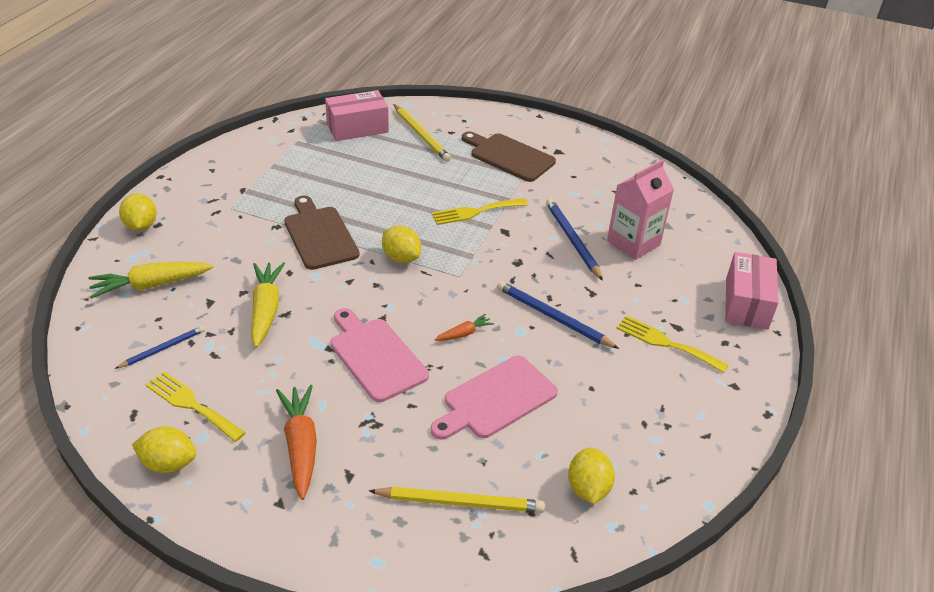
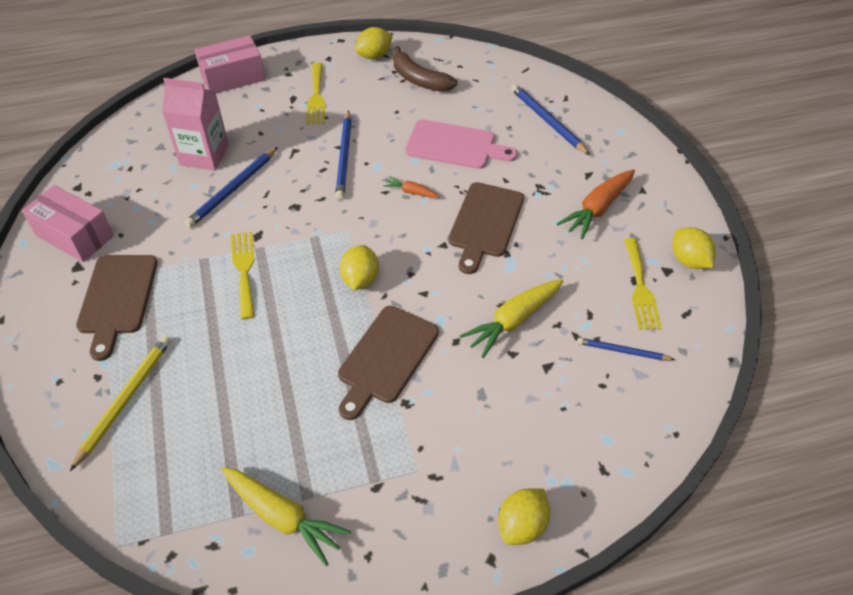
camera: 125 degrees left, 10 degrees up
yellow carrot [89,262,214,299] -> yellow carrot moved to [222,467,351,566]
pink box [325,90,389,141] -> pink box moved to [22,185,114,262]
pink cutting board [330,308,429,402] -> brown cutting board [448,182,524,274]
yellow pencil [369,487,545,513] -> blue pencil [511,84,590,155]
yellow fork [431,198,528,225] -> yellow fork turned 135 degrees counterclockwise [231,231,255,320]
yellow lemon [568,448,615,504] -> yellow lemon moved to [355,27,393,59]
none -> brown banana [393,46,458,92]

